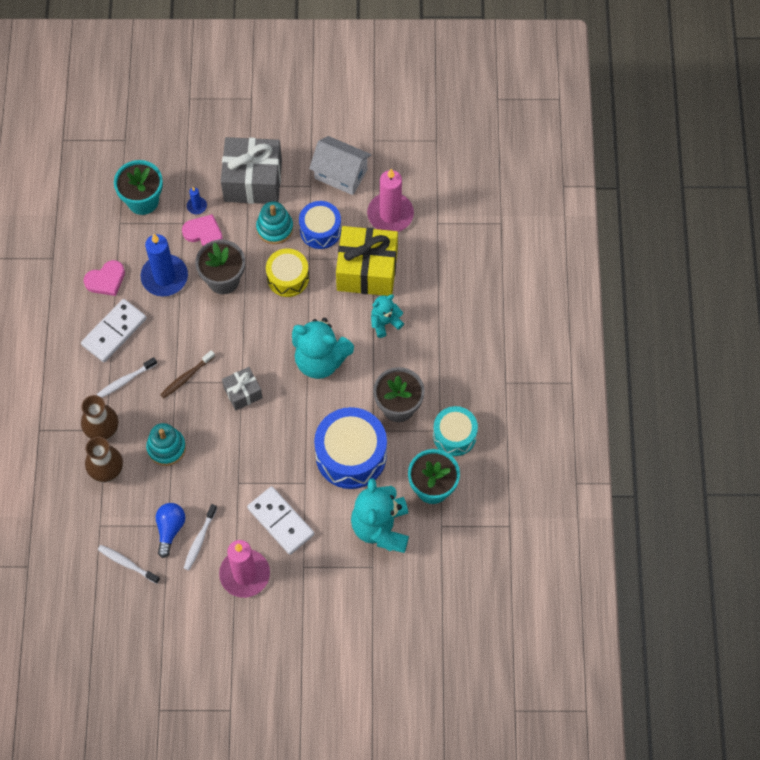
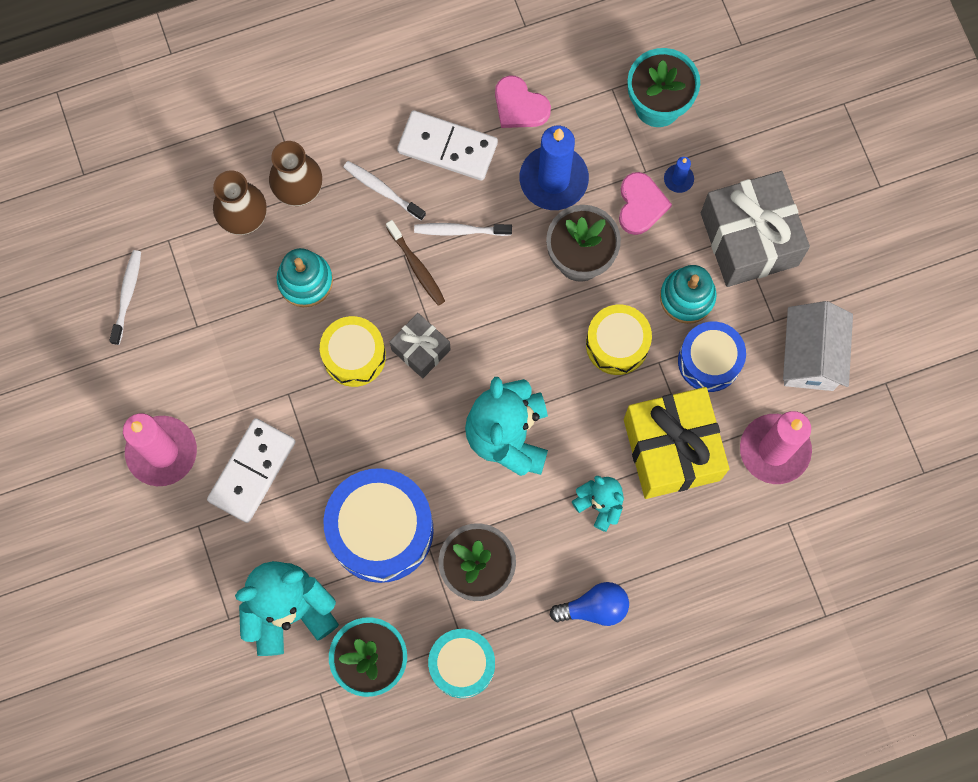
camera: 70 degrees right, 10 degrees up
blue light bulb [156,503,185,558] -> blue light bulb moved to [550,582,629,626]
brown toothbrush [160,350,215,398] -> brown toothbrush turned 150 degrees counterclockwise [386,220,445,306]
white toothbrush [184,504,217,570] -> white toothbrush moved to [414,223,512,236]
none -> yellow drum [320,316,386,387]

